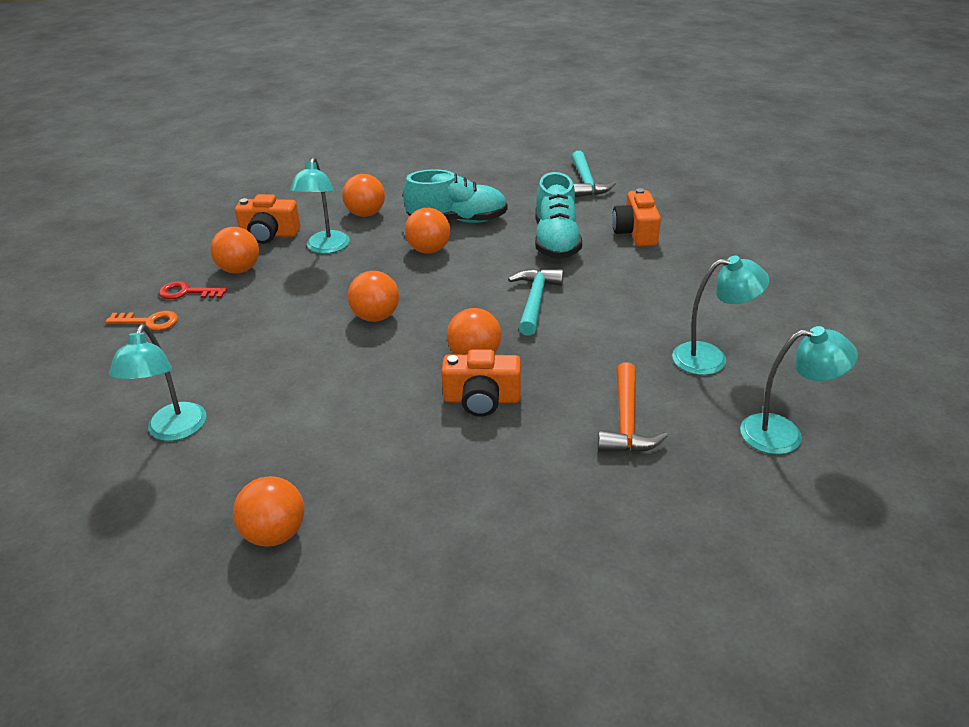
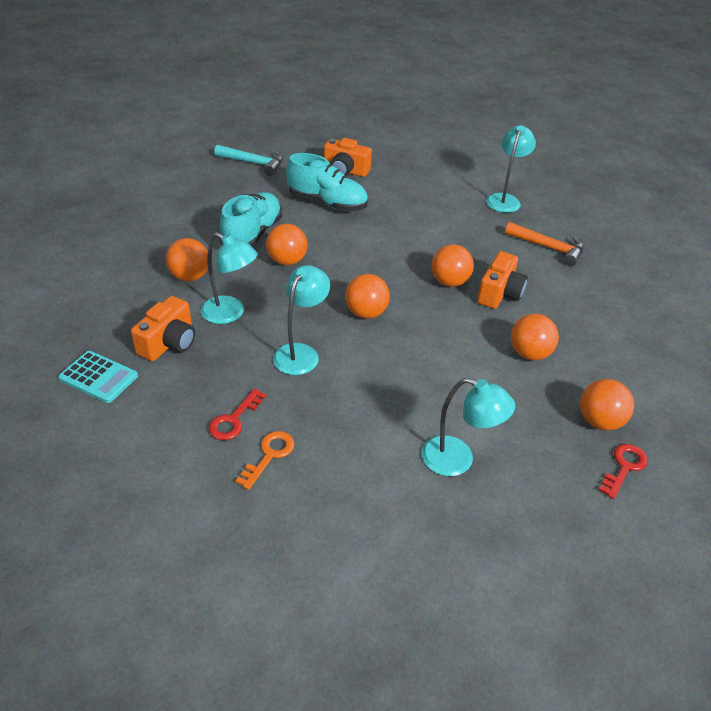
camera: 70 degrees left, 5 degrees up
orange ball [210,227,259,274] -> orange ball moved to [511,314,559,360]
turquoise hammer [508,268,564,336] -> none
turquoise lamp [740,326,858,454] -> turquoise lamp moved to [273,265,330,375]
none -> turquoise calculator [58,351,138,403]
none -> red key [599,444,648,499]

